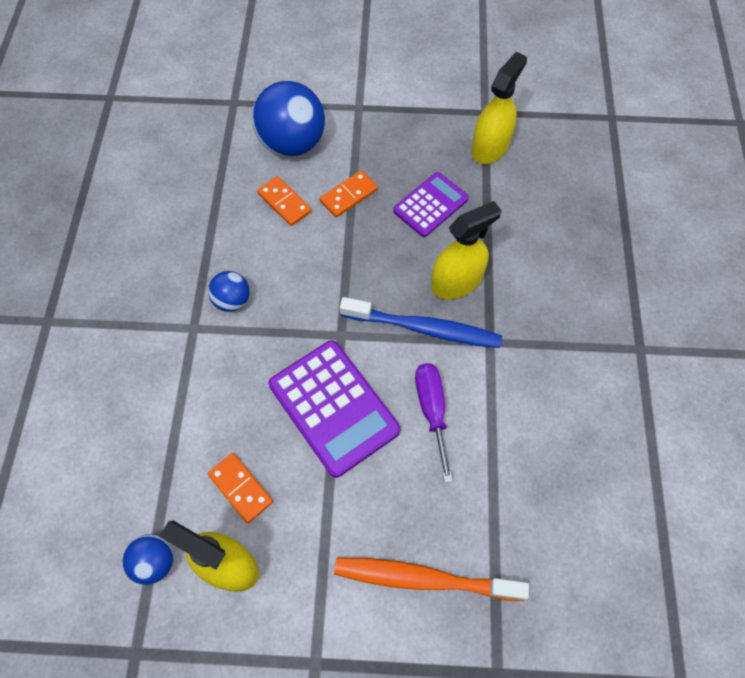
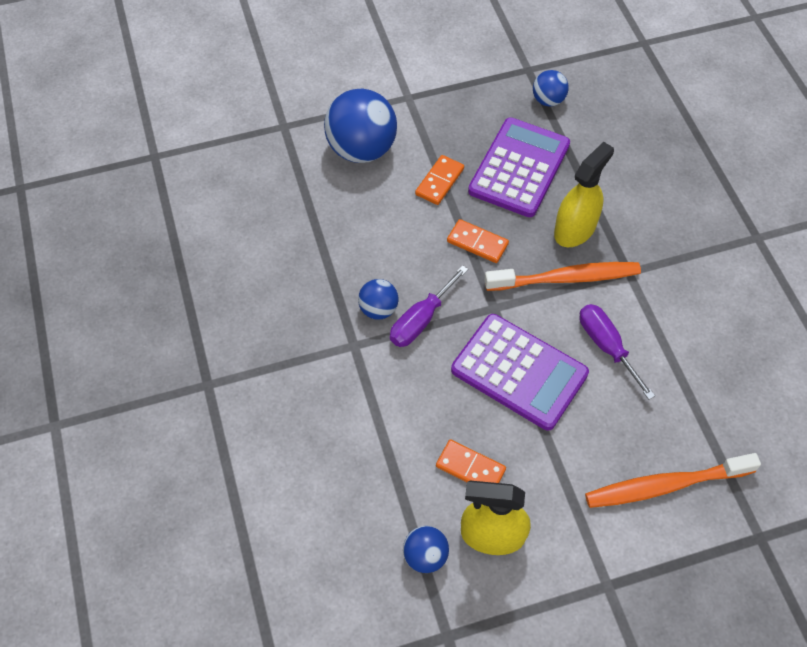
camera: 20 degrees left, 5 degrees down
orange domino [257,176,312,226] -> orange domino moved to [447,219,509,263]
blue toothbrush [340,297,502,348] -> orange toothbrush [484,262,641,291]
purple calculator [393,172,469,237] -> purple calculator [468,117,570,217], size x1.59
yellow spray bottle [471,52,527,164] -> blue ball [533,70,569,107]
none -> purple screwdriver [390,265,468,347]

